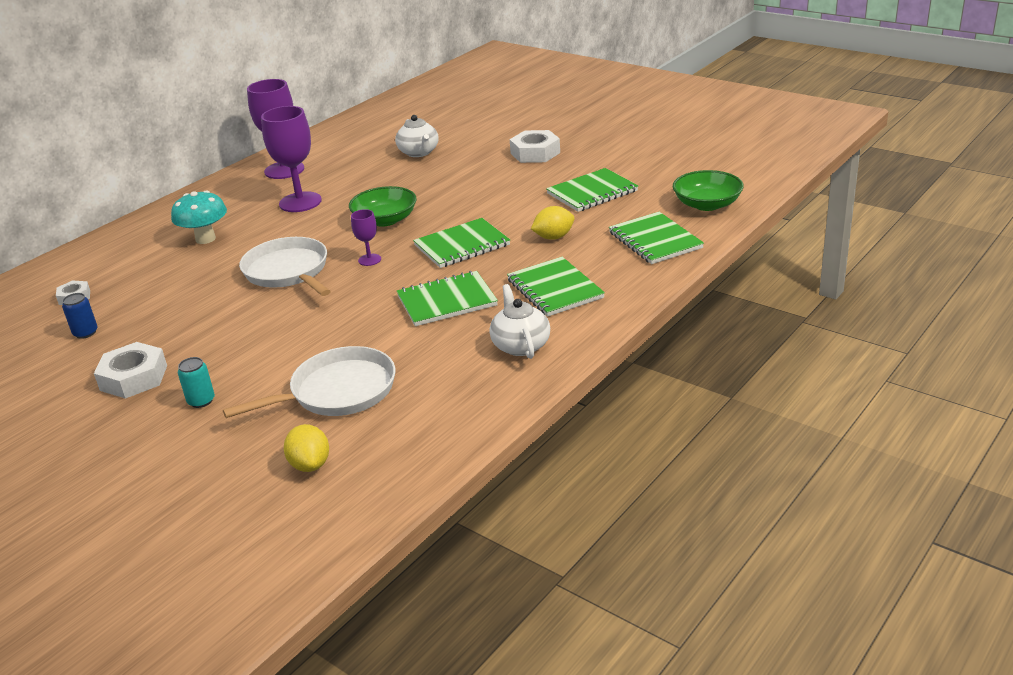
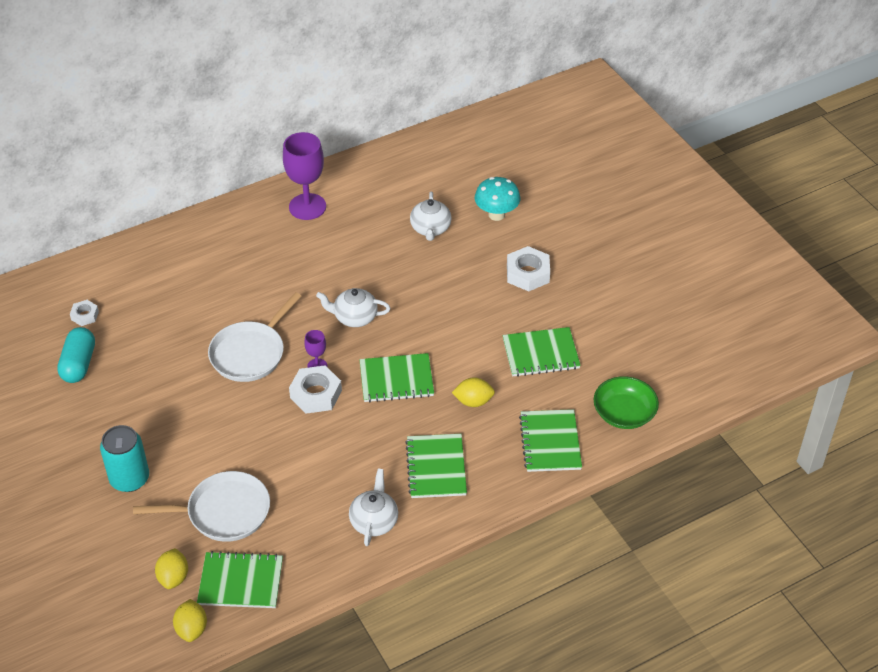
camera: 20 degrees right, 15 degrees up
blue can [62,293,98,339] -> turquoise capsule [57,327,95,383]
white nut [94,342,167,399] -> white nut moved to [289,365,342,414]
turquoise mushroom [171,190,227,244] -> turquoise mushroom moved to [475,177,520,221]
turquoise can [178,357,215,408] -> turquoise can [100,425,149,492], size x1.87
white pan [239,237,331,296] -> white pan turned 135 degrees counterclockwise [208,292,302,382]
purple goblet [261,106,322,212] -> none
green bowl [349,186,417,227] -> white teapot [316,288,390,327]
green notebook [397,271,498,326] -> green notebook moved to [197,551,283,608]
none -> yellow lemon [173,599,207,642]

